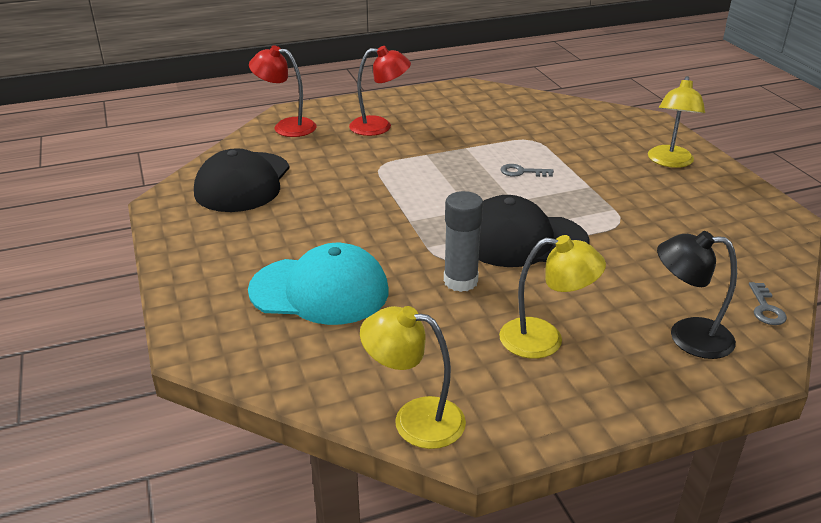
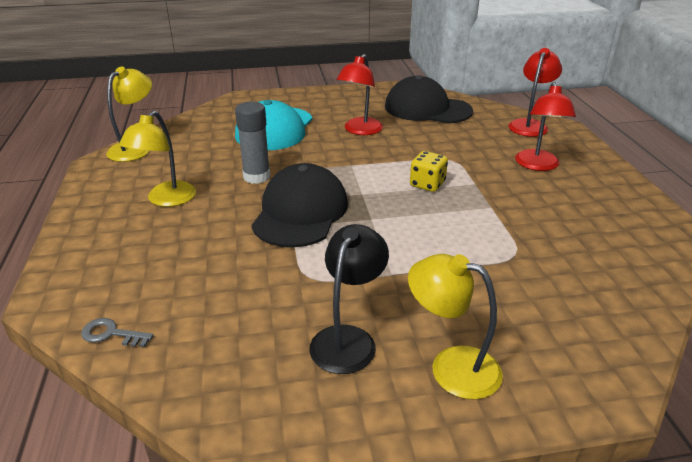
camera: 100 degrees right, 0 degrees up
grey key [500,164,554,177] -> none
black lamp [657,231,737,359] -> black lamp moved to [309,224,389,374]
none -> red lamp [336,54,383,135]
none -> yellow dice [410,151,448,192]

